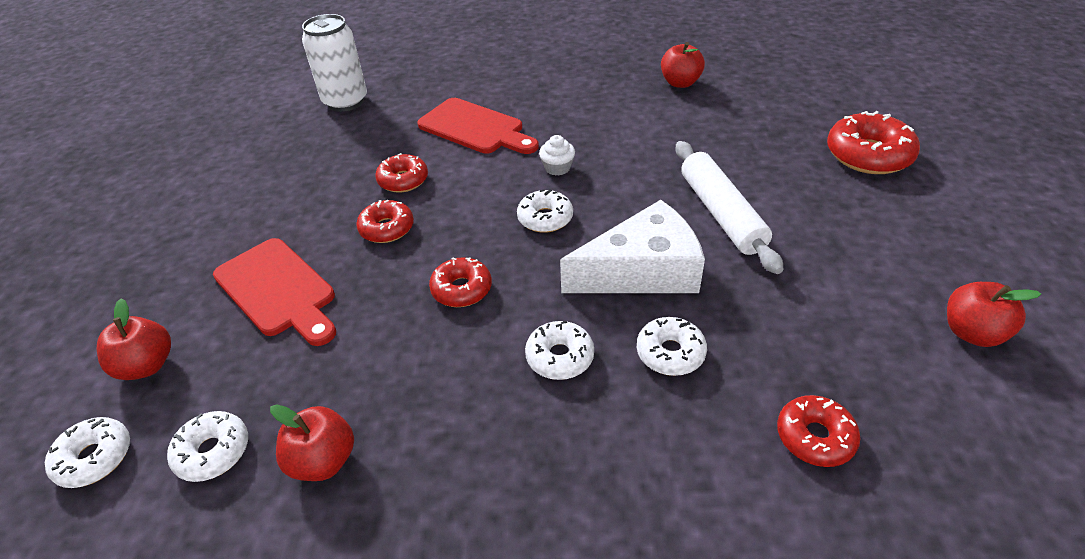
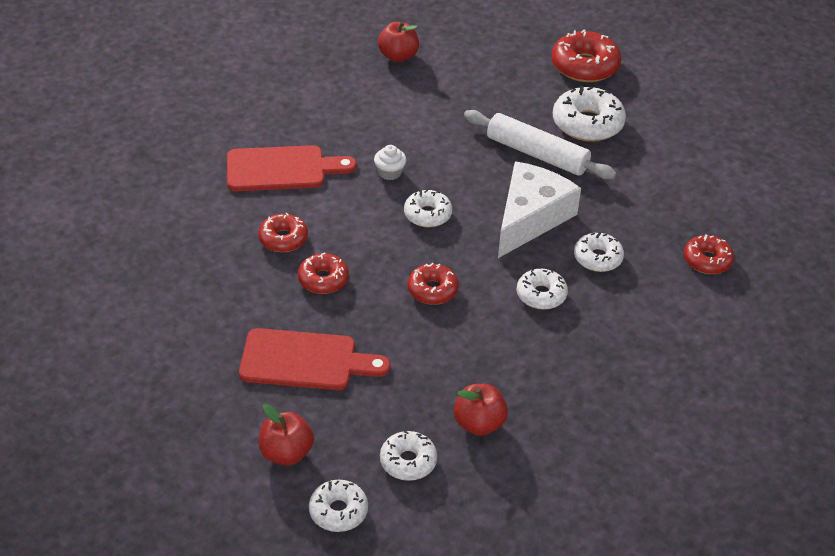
camera: 45 degrees left, 0 degrees up
white can [302,14,367,112] -> none
red apple [947,282,1041,347] -> none
none -> white donut [553,86,626,142]

